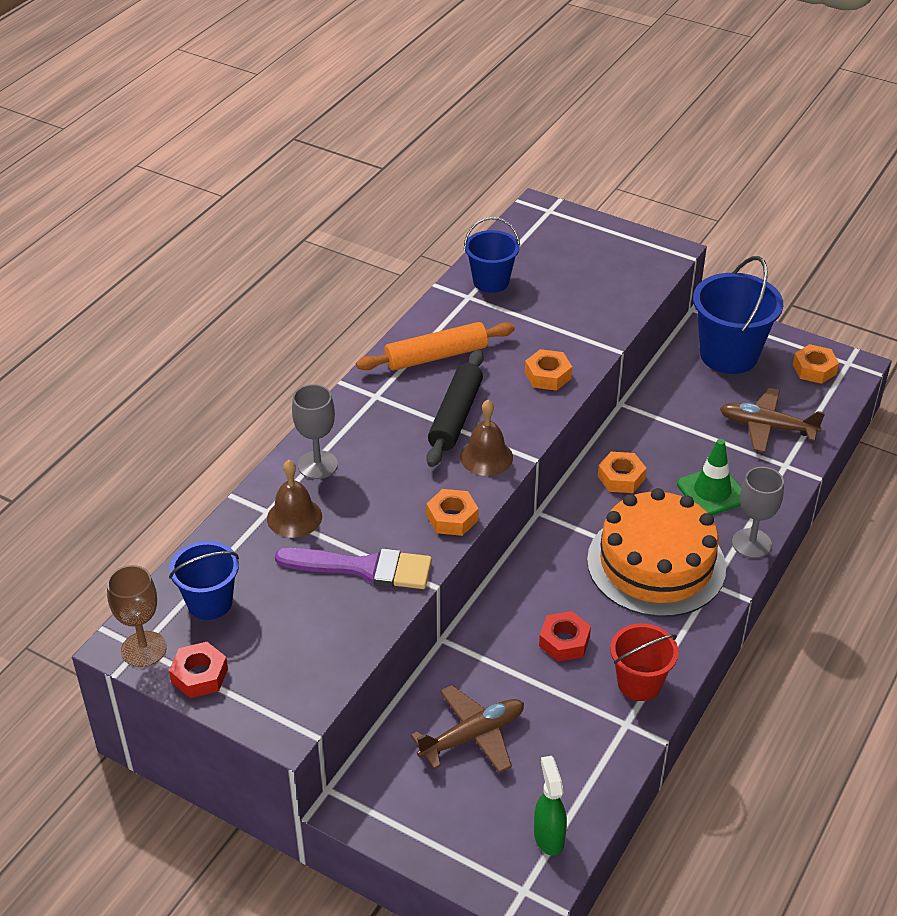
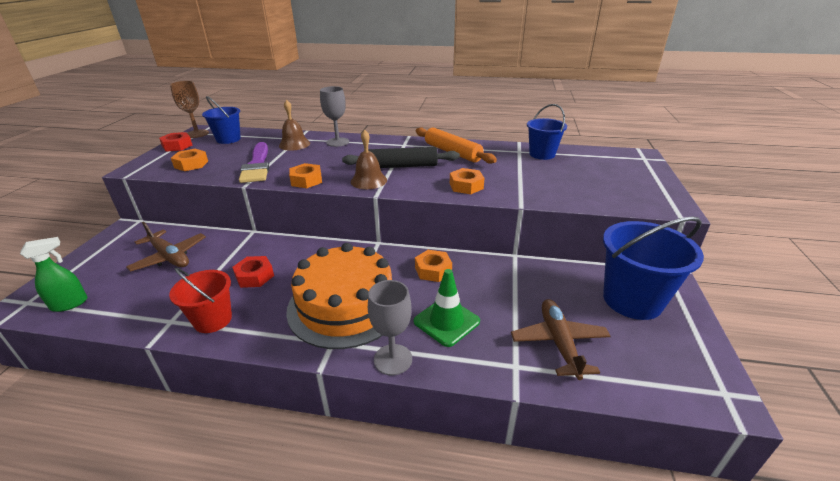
camera: 70 degrees right, 10 degrees down
orange nut [793,344,839,384] -> orange nut moved to [171,149,208,171]

